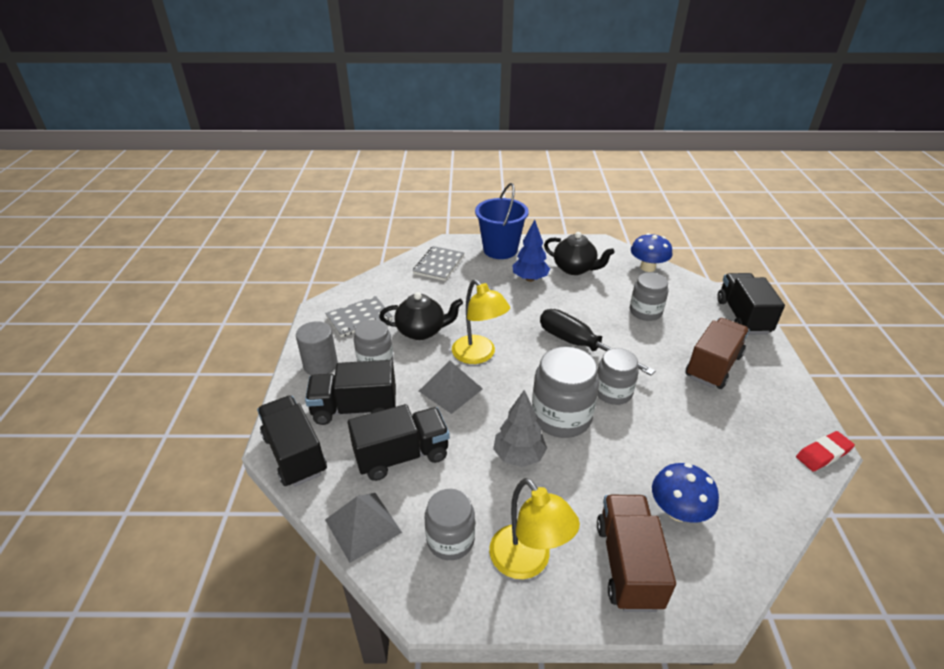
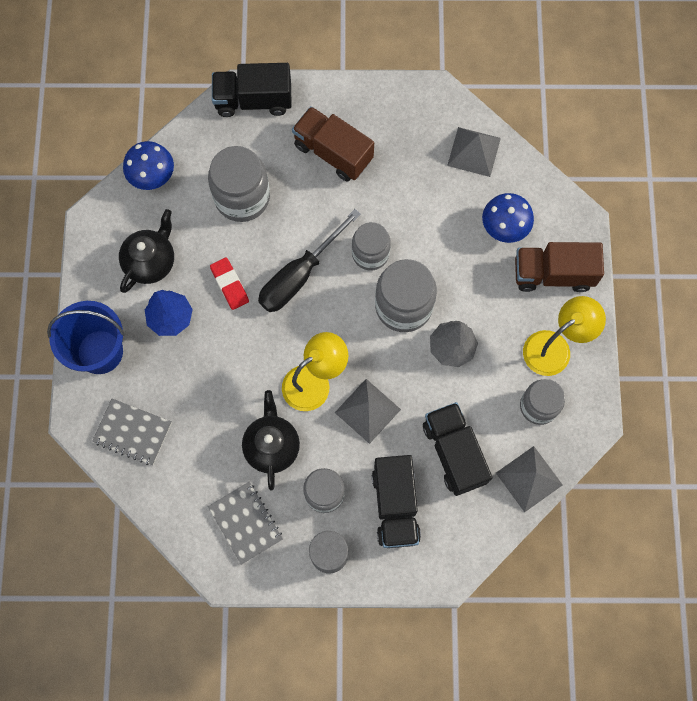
camera: 90 degrees left, 35 degrees up
black truck [257,396,327,487] -> none
grey jar [630,272,668,321] -> grey jar [208,146,270,222], size x1.52
red eraser [796,431,855,472] -> red eraser moved to [210,257,249,310]
none -> grey pyramid [447,127,501,177]

